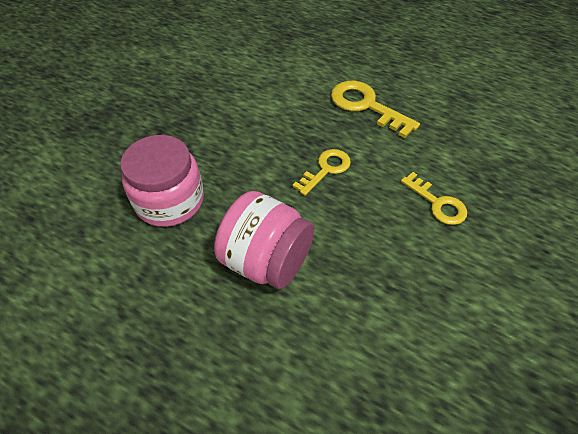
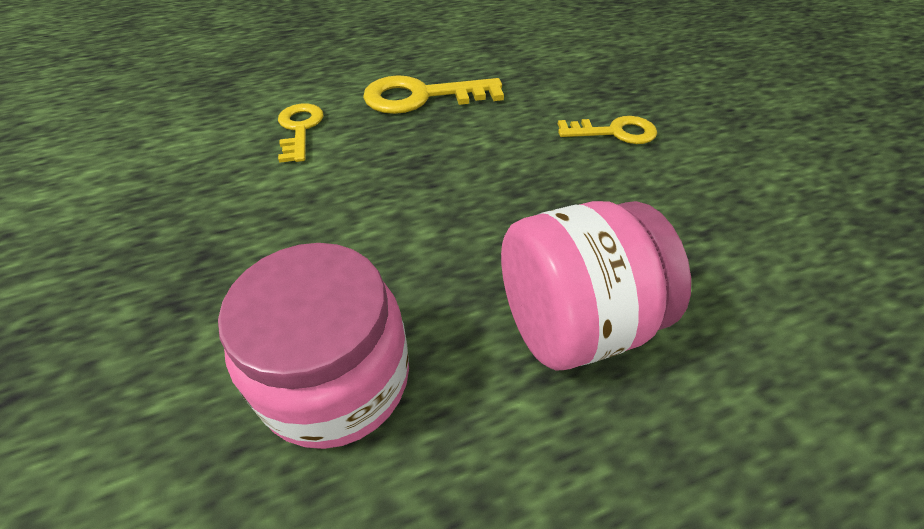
camera: 50 degrees left, 5 degrees down
yellow key [293,149,351,196] -> yellow key moved to [278,104,323,163]

